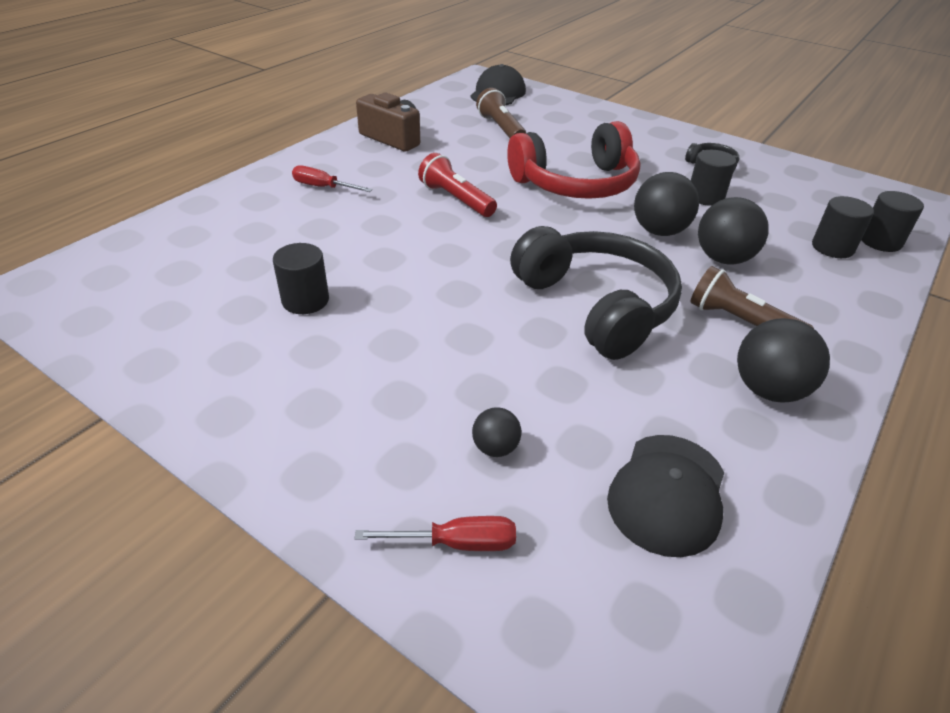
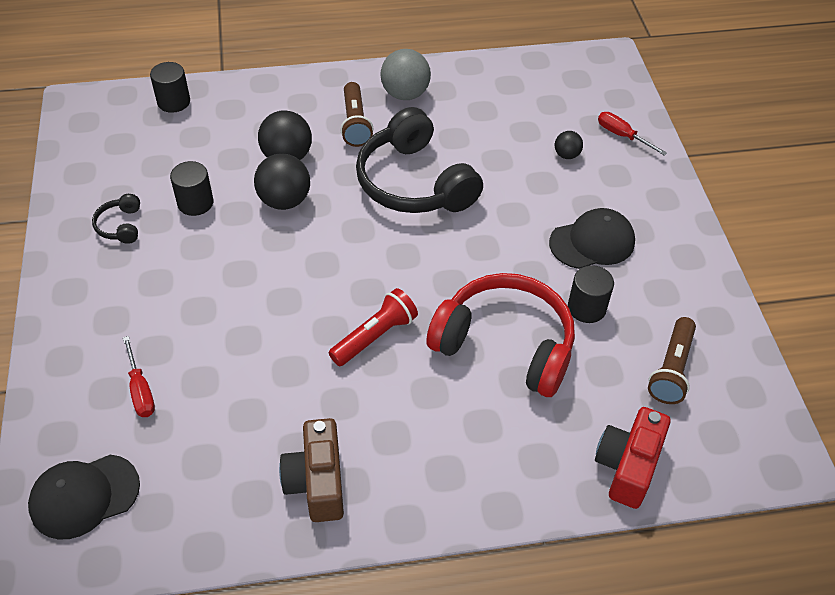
camera: 135 degrees left, 10 degrees up
red screwdriver [292,165,373,192] -> red screwdriver moved to [123,336,155,417]
red flashlight [418,153,497,217] -> red flashlight turned 135 degrees counterclockwise [329,288,418,366]
brown flashlight [476,88,526,138] -> brown flashlight moved to [648,317,696,404]
red headphones [507,121,641,199] -> red headphones moved to [426,273,575,397]
black headphones [510,226,682,360] -> black headphones turned 45 degrees counterclockwise [356,107,483,213]
black cap [607,435,724,557] -> black cap moved to [549,208,635,269]
black ball [737,318,830,402] -> grey ball [380,49,431,100]
black cylinder [812,196,874,258] -> none
none -> red camera [595,407,671,509]

